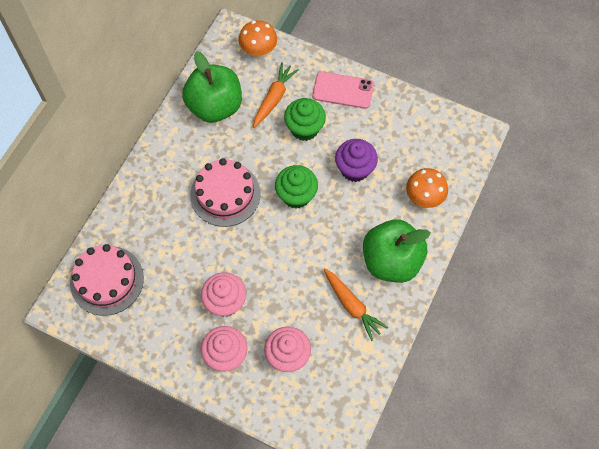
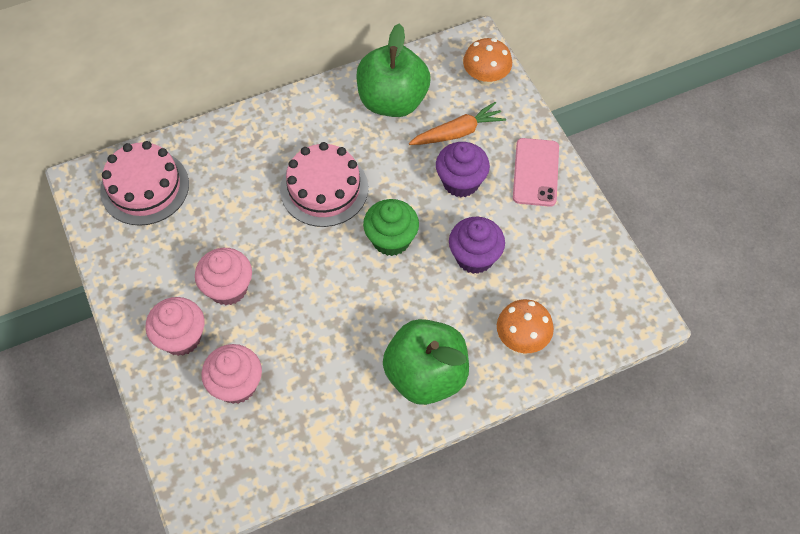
camera: 40 degrees right, 5 degrees down
green cupcake [284,98,326,141] -> purple cupcake [436,142,490,197]
pink phone [312,71,374,109] -> pink phone turned 45 degrees clockwise [513,138,559,207]
orange carrot [324,268,388,341] -> none

